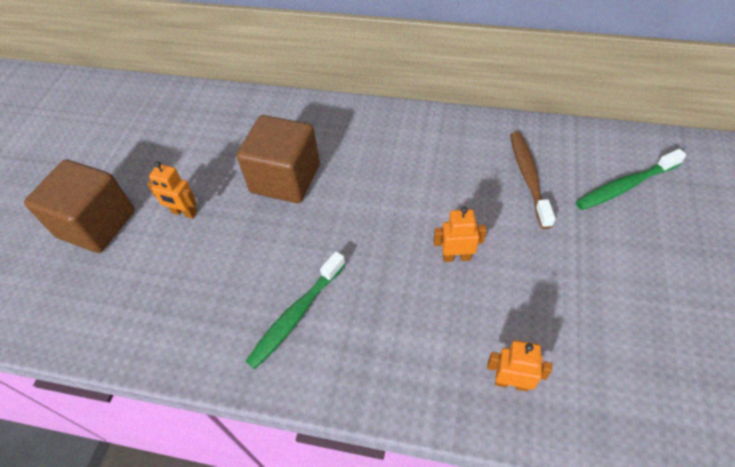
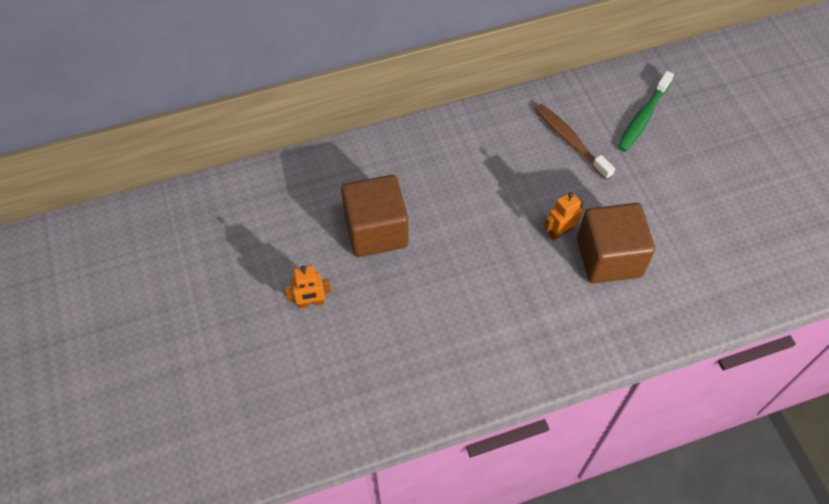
camera: 35 degrees left, 5 degrees up
brown cube [24,159,135,253] -> brown cube moved to [577,203,655,284]
green toothbrush [245,251,346,369] -> none
orange robot [487,340,552,391] -> none

